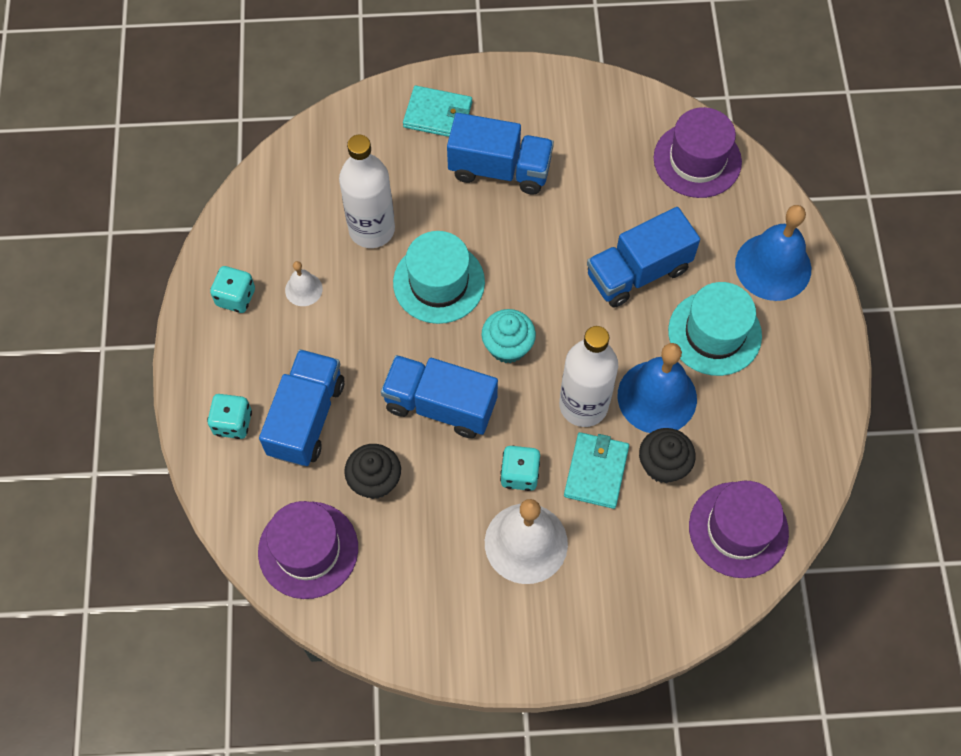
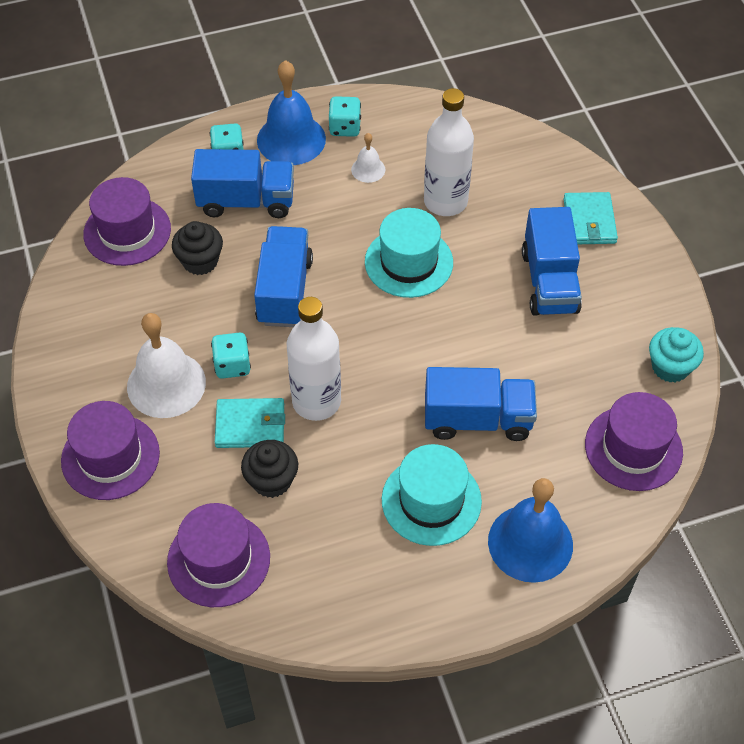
camera: 75 degrees right, 10 degrees down
turquoise cupcake [482,309,536,363] -> turquoise cupcake moved to [649,327,704,383]
blue truck [587,207,700,308] -> blue truck turned 135 degrees clockwise [425,367,537,441]
blue bell [618,343,697,433] -> blue bell moved to [257,60,326,165]
none -> purple hat [61,401,160,500]

